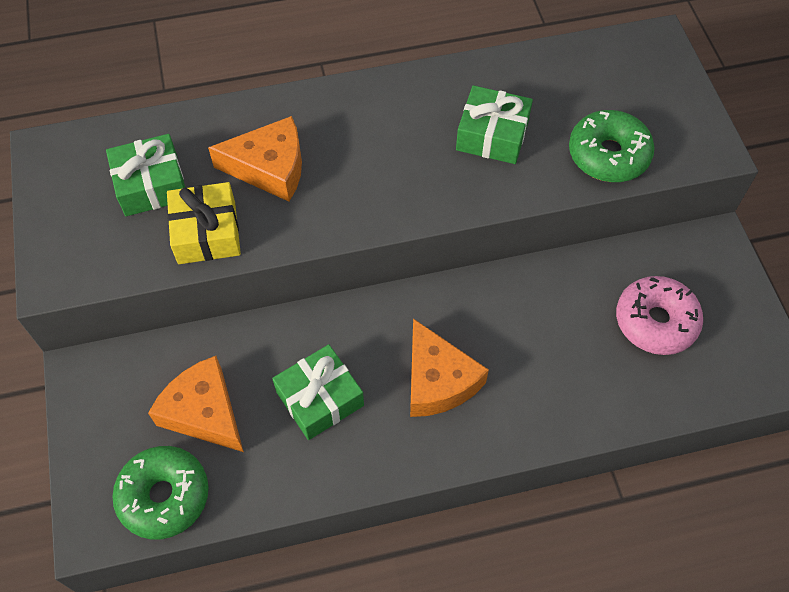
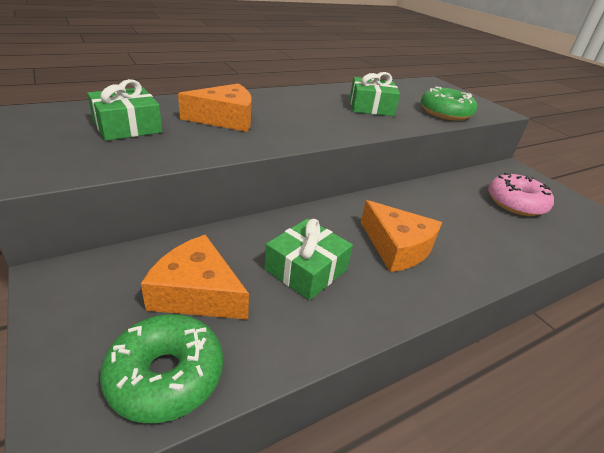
camera: 20 degrees left, 25 degrees down
yellow gift [167,182,241,264] -> none

